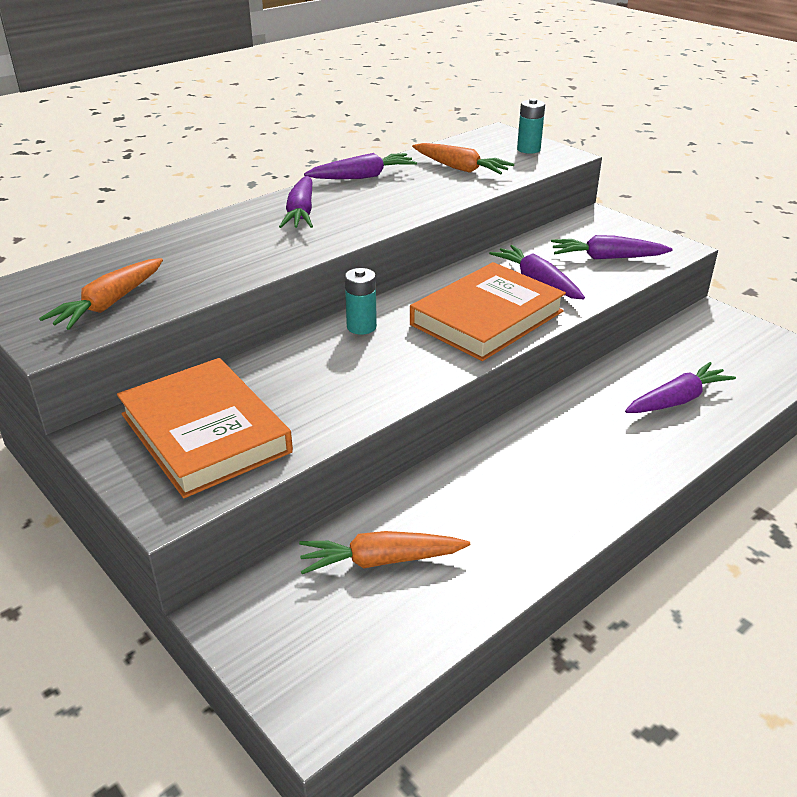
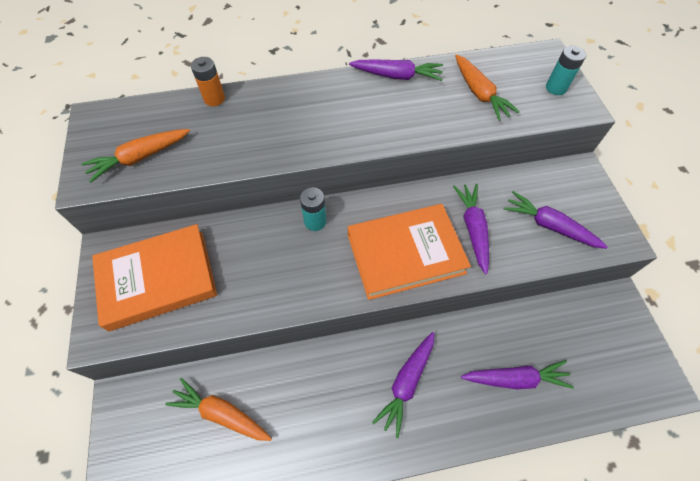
camera: 30 degrees right, 25 degrees up
orange book [117,358,293,498] -> orange book turned 75 degrees clockwise [92,224,217,331]
purple carrot [279,176,313,228] -> purple carrot moved to [372,332,434,438]
none -> orange battery [191,57,225,106]

